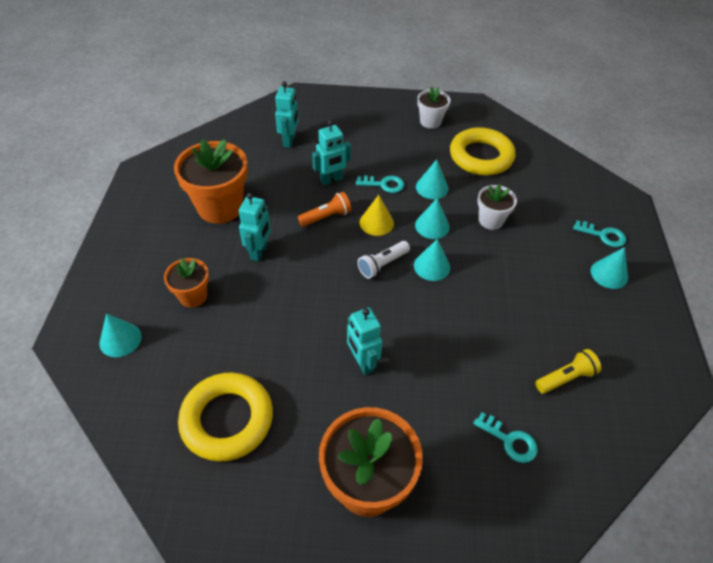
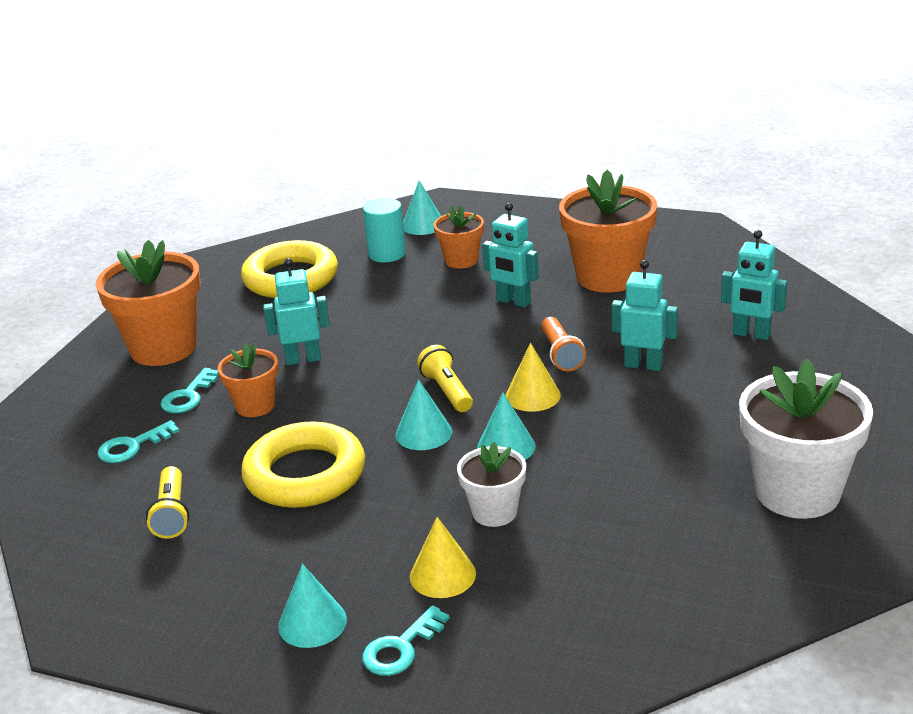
camera: 110 degrees right, 20 degrees down
turquoise robot [312,120,351,185] -> turquoise robot turned 120 degrees clockwise [612,260,678,371]
turquoise key [356,175,405,193] -> turquoise key moved to [160,368,219,413]
white flashlight [358,241,410,279] -> yellow flashlight [417,345,473,412]
turquoise cone [416,159,448,199] -> none
white flower pot [417,86,450,129] -> white flower pot [739,359,873,519], size x1.82
yellow ring [450,127,516,176] -> yellow ring moved to [241,421,365,508]
none -> orange flower pot [218,342,278,417]
none -> turquoise cylinder [363,198,406,263]
none -> yellow cone [410,517,476,598]

